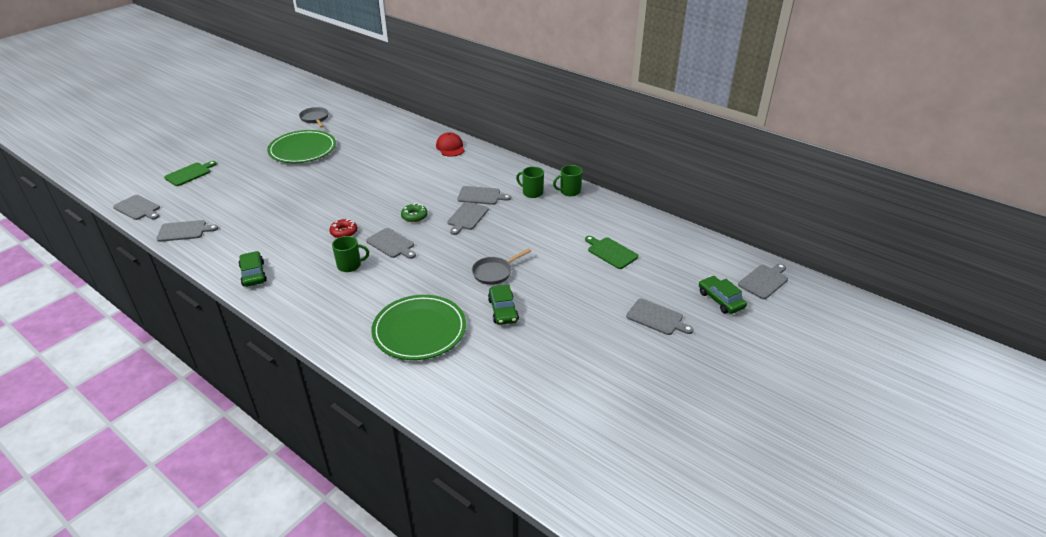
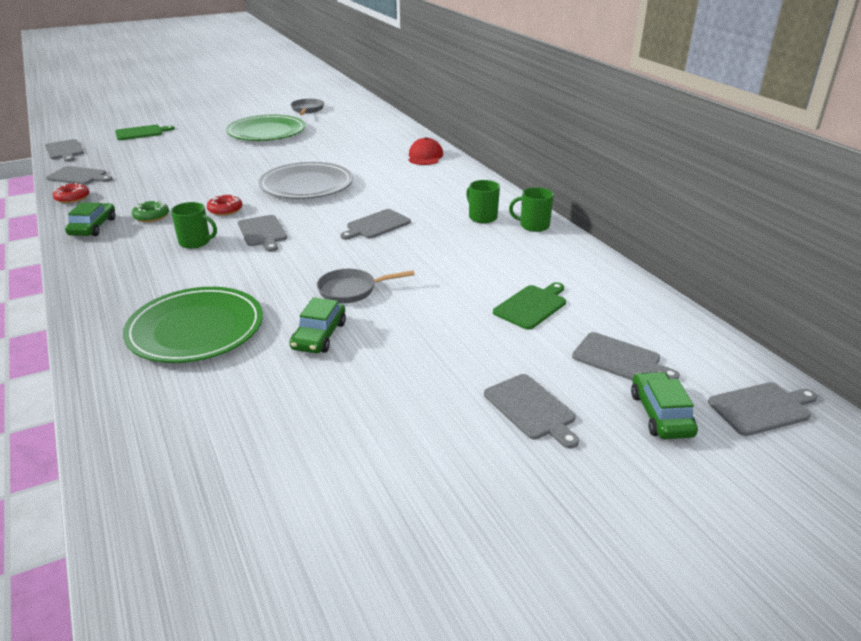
camera: 25 degrees right, 5 degrees down
green donut [401,203,428,222] -> green donut moved to [132,200,169,222]
grey cutting board [457,186,511,205] -> grey cutting board moved to [572,332,680,380]
green cutting board [585,236,639,269] -> green cutting board turned 60 degrees clockwise [493,282,566,330]
none -> red donut [53,183,89,203]
none -> grey plate [258,162,353,199]

